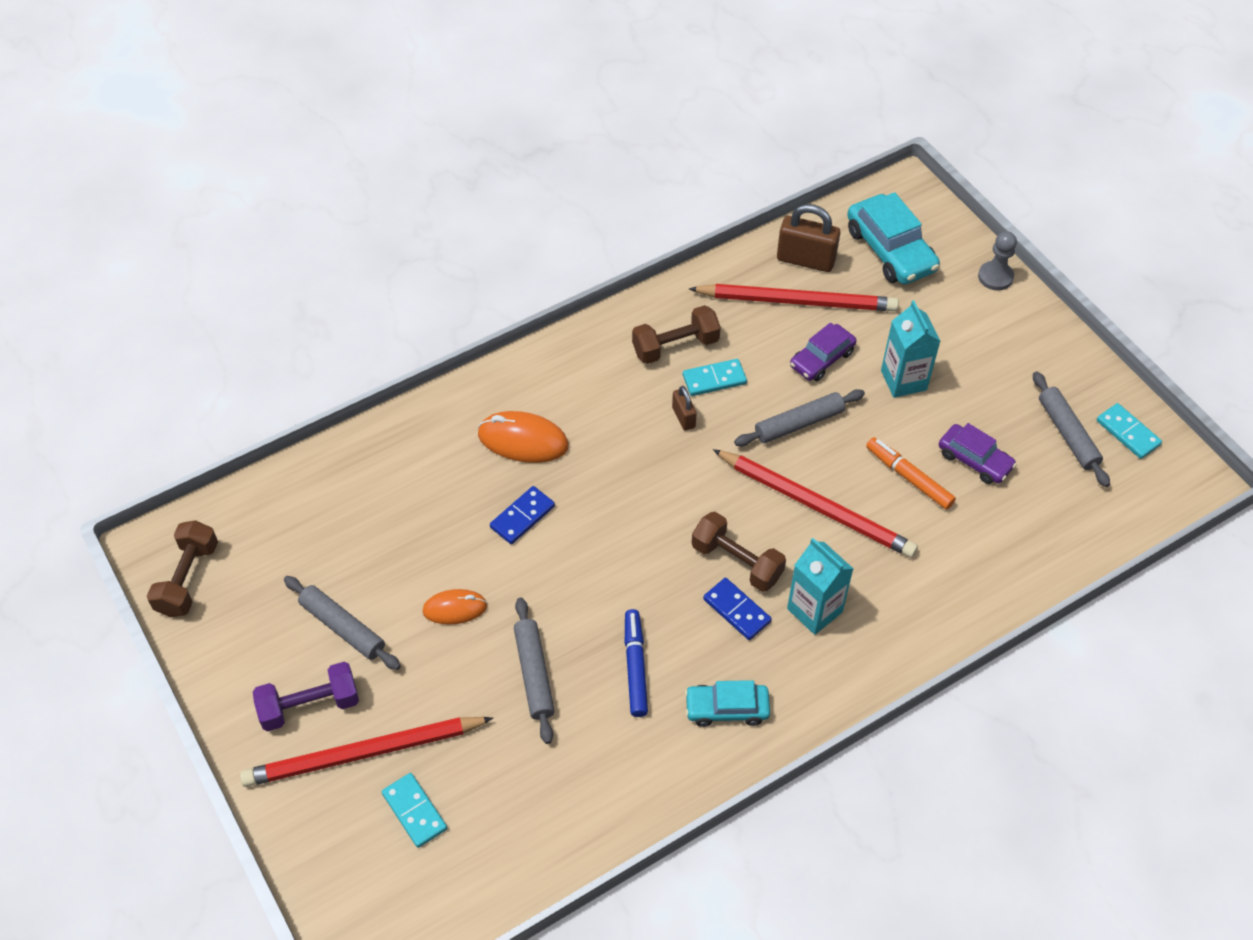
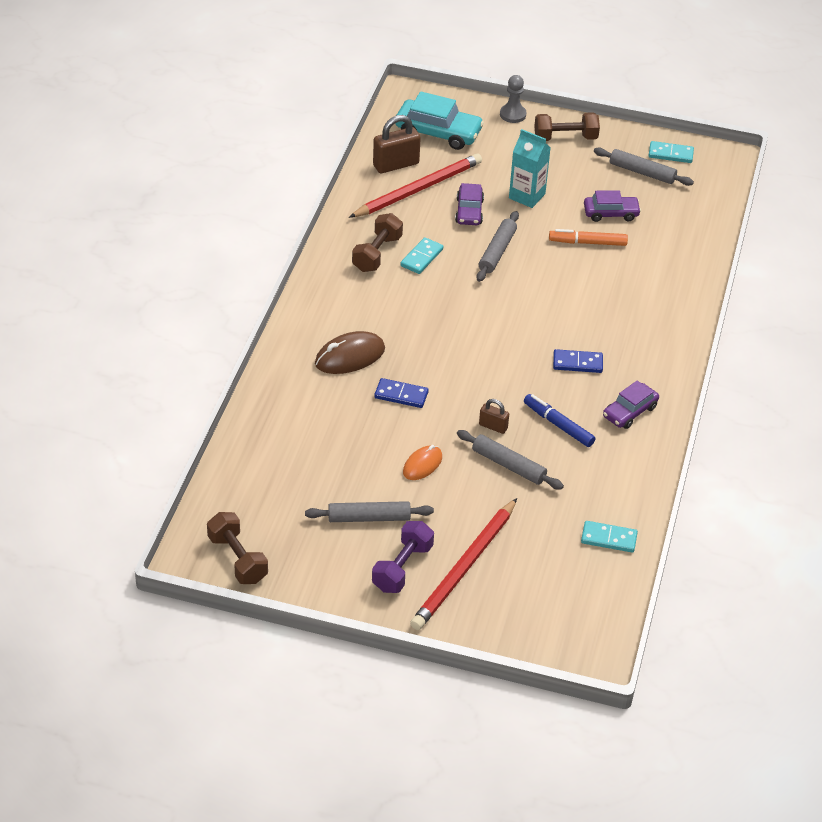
camera: 45 degrees left, 10 degrees down
turquoise domino [382,773,447,848] -> turquoise domino moved to [581,521,638,553]
orange mouse [478,411,569,463] -> brown mouse [315,331,385,374]
blue domino [490,486,555,544] -> blue domino turned 75 degrees counterclockwise [374,378,429,408]
brown padlock [672,386,697,431] -> brown padlock moved to [479,399,509,434]
turquoise car [685,680,770,727] -> purple car [603,381,659,429]
brown dumbbell [692,512,786,592] -> brown dumbbell moved to [534,112,600,141]
red pencil [713,449,918,558] -> none
turquoise carton [787,538,853,635] -> none

